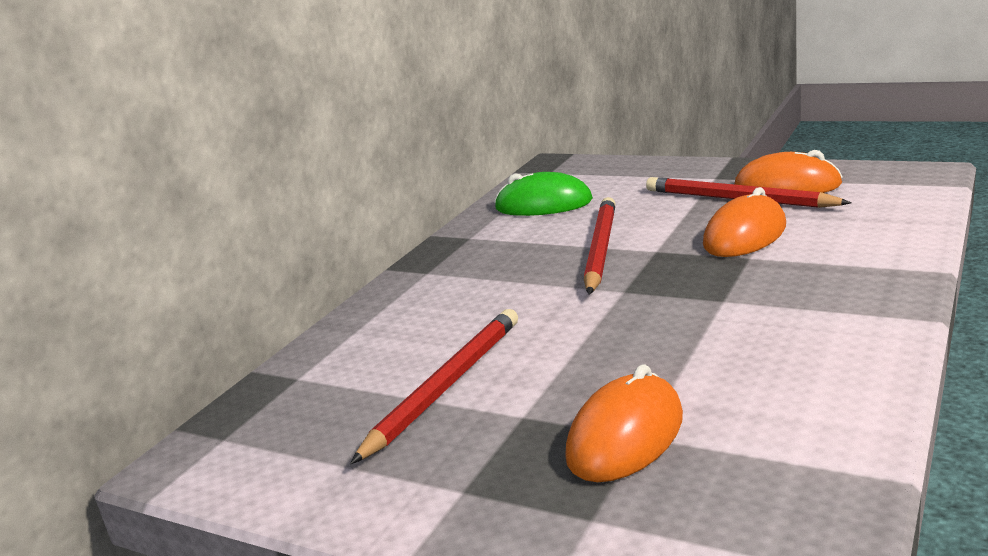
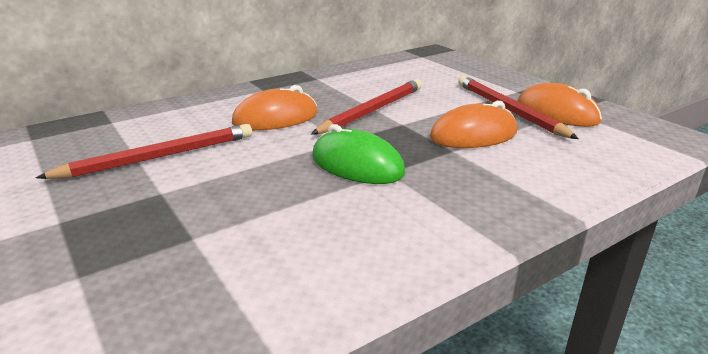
camera: 25 degrees right, 5 degrees up
green mouse [494,172,593,216] -> green mouse moved to [312,124,406,184]
orange mouse [565,364,683,482] -> orange mouse moved to [232,85,318,130]

